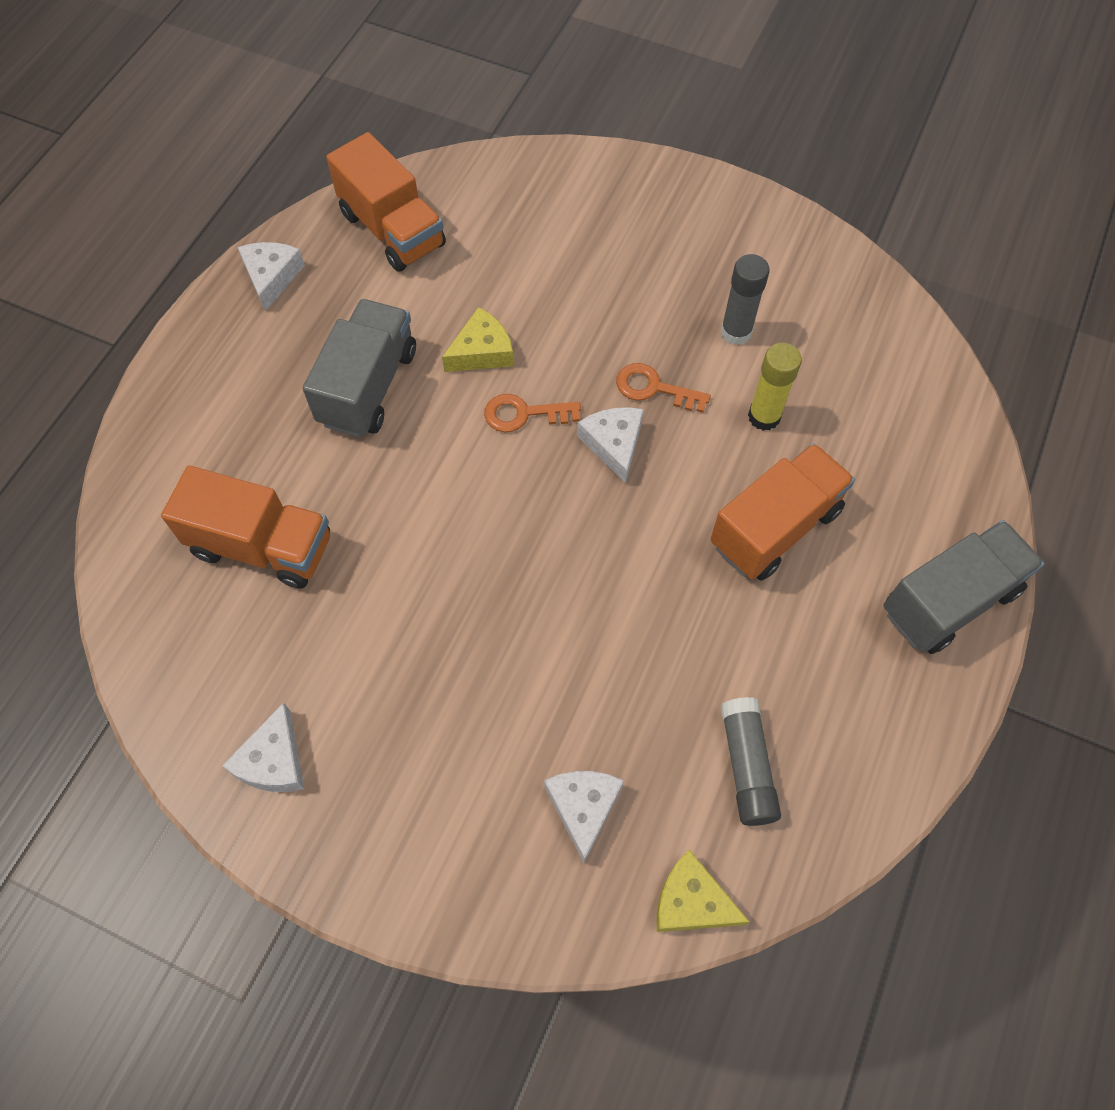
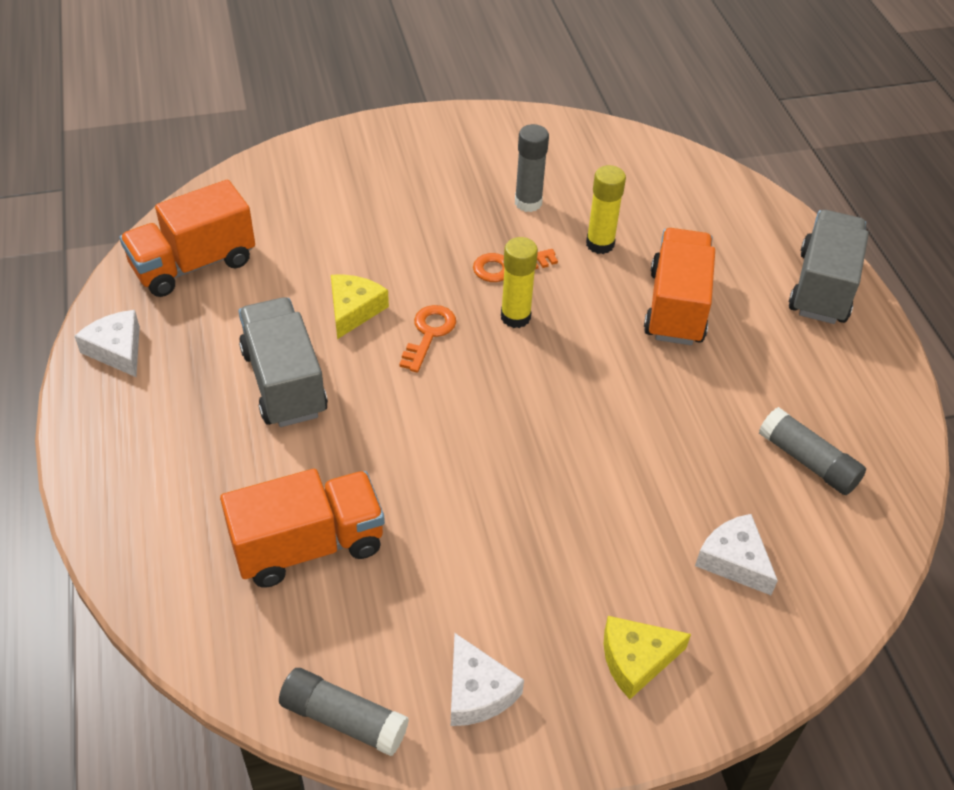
camera: 40 degrees left, 15 degrees down
orange truck [326,132,446,272] -> orange truck turned 135 degrees clockwise [120,180,255,297]
orange key [484,394,581,432] -> orange key turned 150 degrees clockwise [399,305,456,373]
white cheese [577,407,644,484] -> yellow glue stick [501,237,538,328]
yellow cheese [656,850,750,932] -> yellow cheese moved to [603,616,691,699]
none -> grey glue stick [279,668,409,756]

